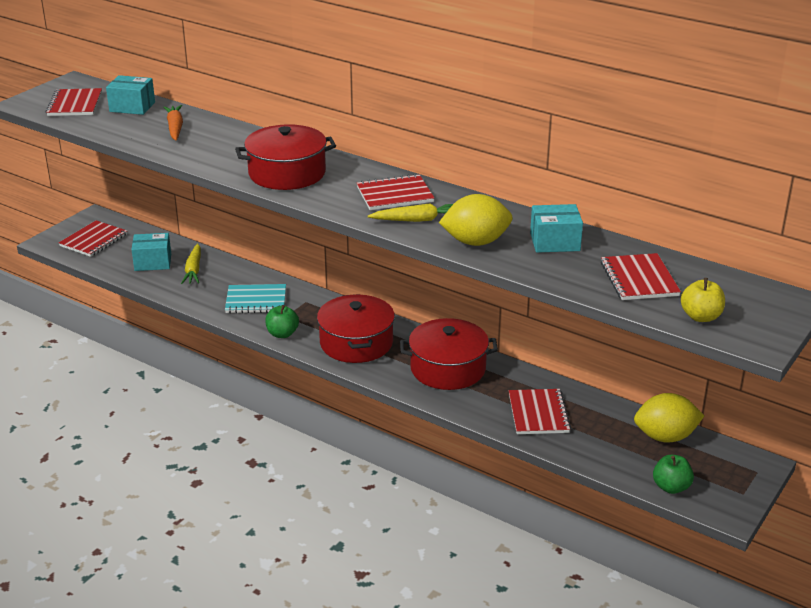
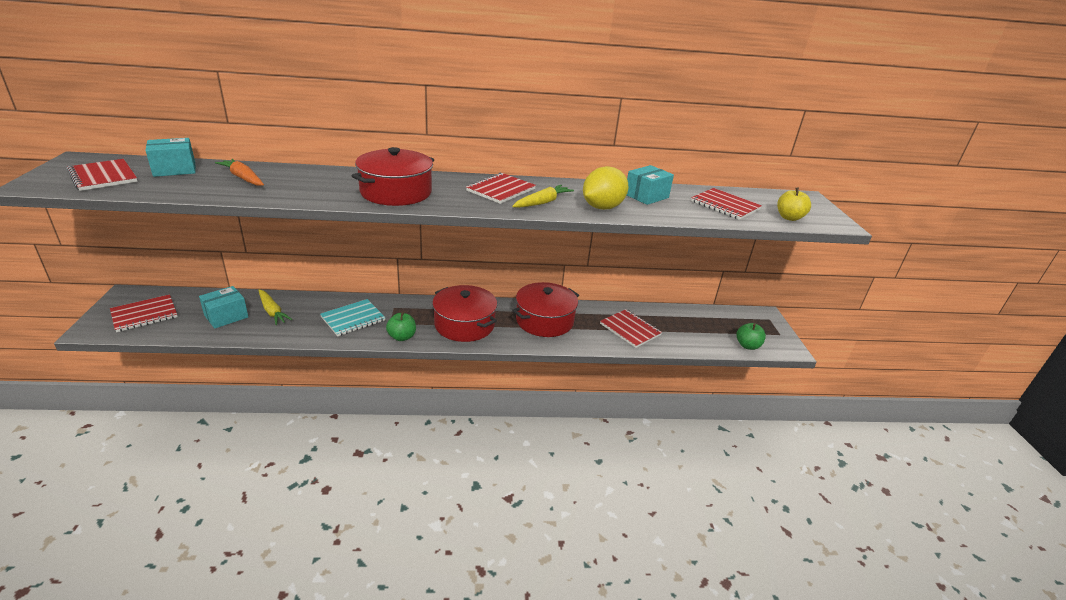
camera: 40 degrees left, 0 degrees up
red notebook [59,220,127,257] -> red notebook turned 60 degrees clockwise [110,294,178,332]
yellow lemon [634,393,704,443] -> none

